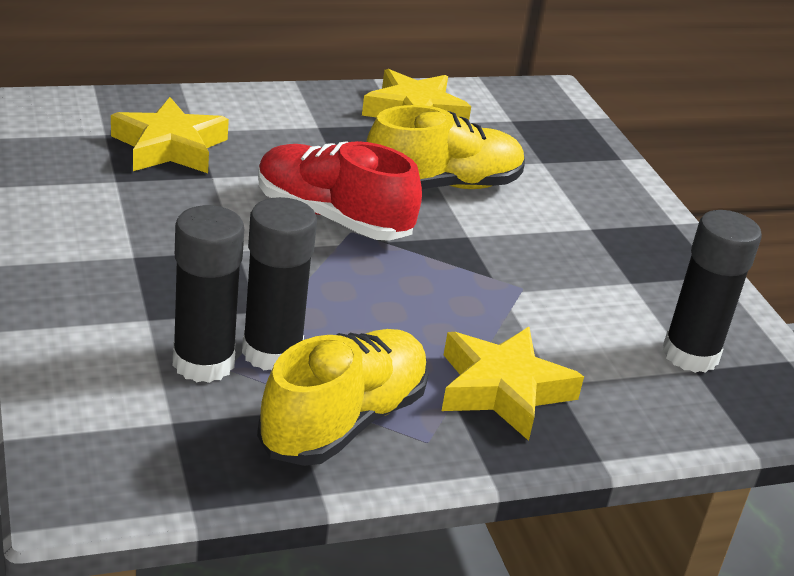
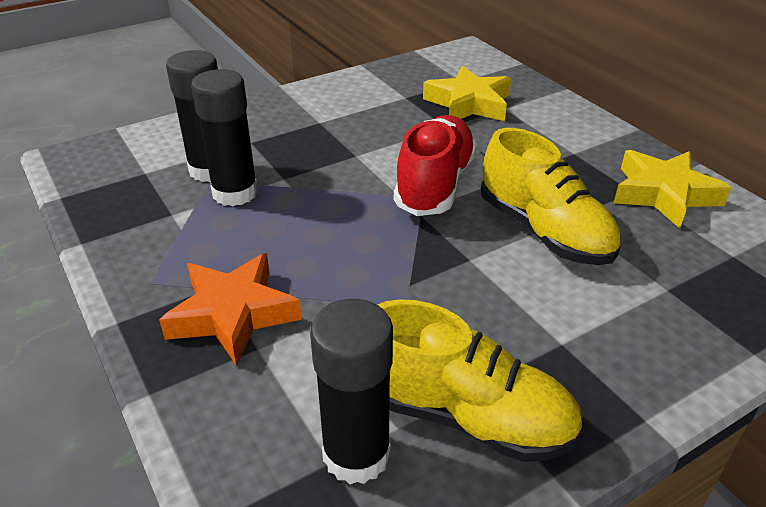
camera: 80 degrees right, 5 degrees up
yellow shoe [257,329,429,466] -> yellow shoe moved to [377,299,584,462]
yellow star [442,327,584,441] -> orange star [159,253,302,366]

